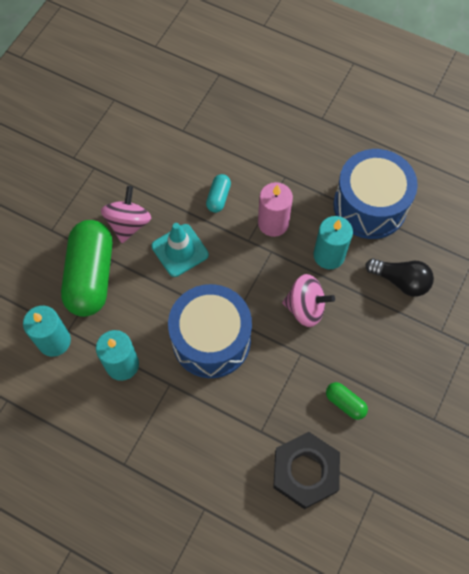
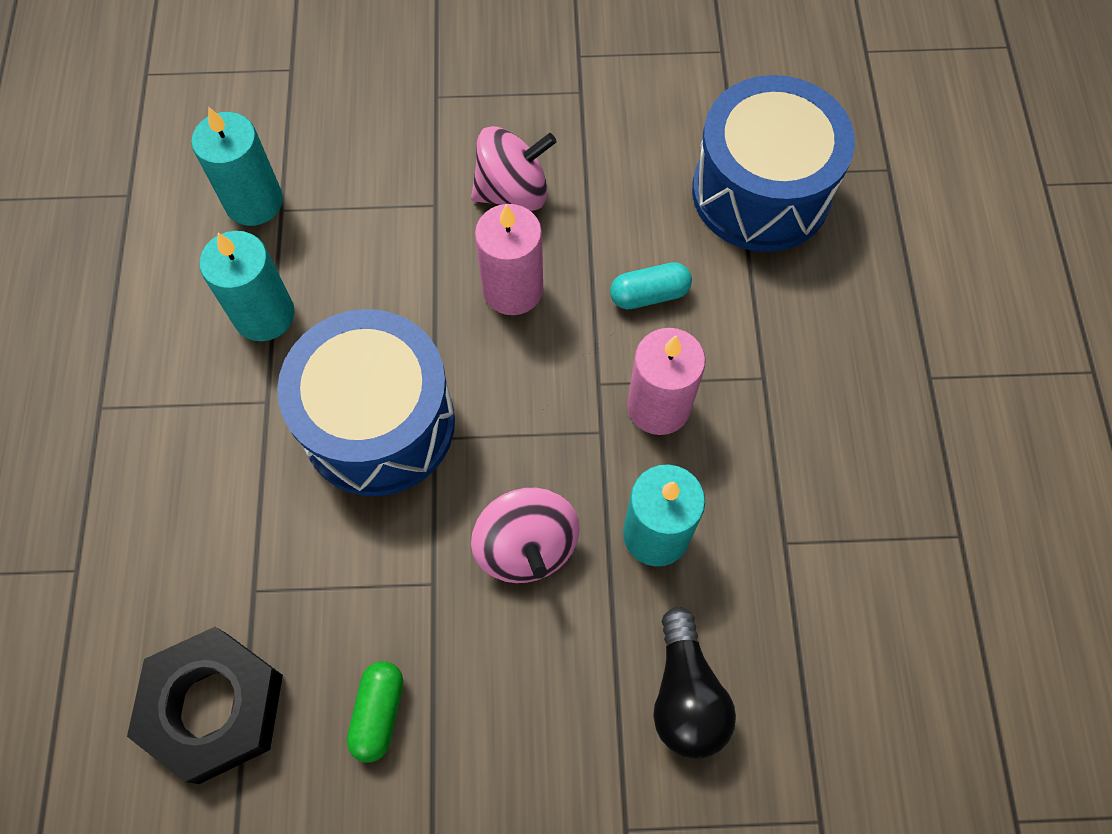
camera: 60 degrees right, 0 degrees up
green capsule [61,220,112,317] -> none
turquoise traffic cone [151,223,209,277] -> pink candle [475,204,543,315]
blue drum [333,149,418,239] -> blue drum moved to [692,75,855,252]

